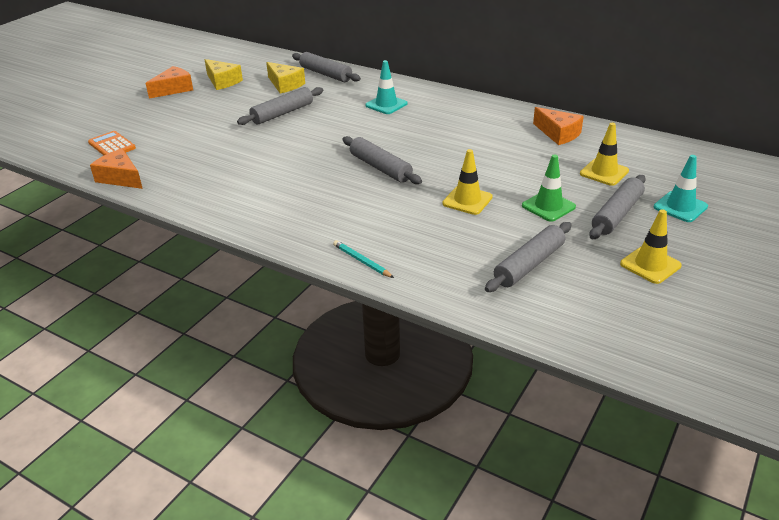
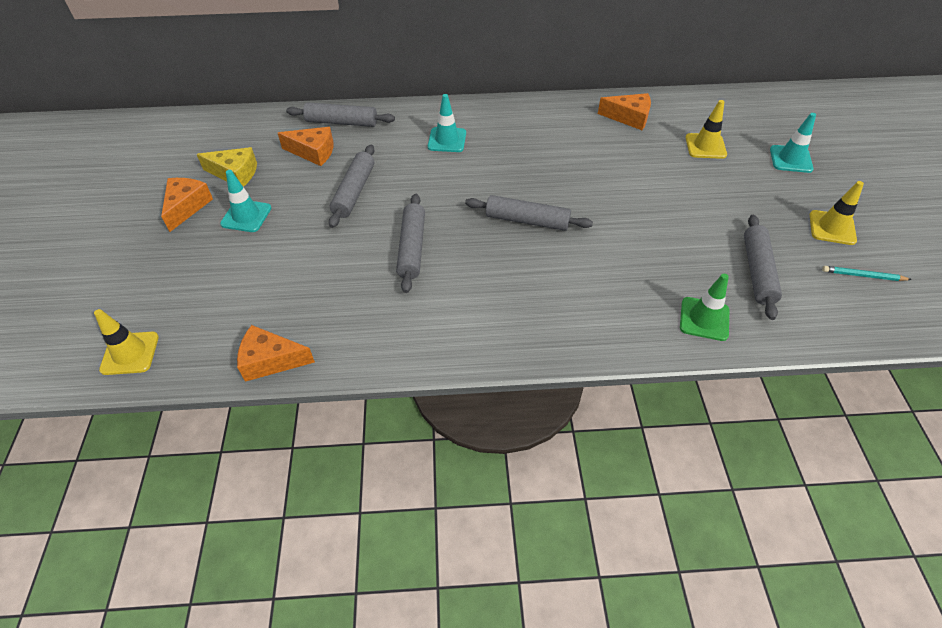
camera: 35 degrees left, 15 degrees up
orange calculator [88,131,136,155] -> none
yellow cheese [266,62,305,93] -> orange cheese [278,127,334,166]
turquoise pencil [333,240,394,278] -> turquoise pencil moved to [822,266,912,281]
yellow traffic cone [442,149,493,215] -> yellow traffic cone moved to [94,309,159,375]
green traffic cone [522,154,576,222] -> green traffic cone moved to [680,274,729,341]
grey rolling pin [589,175,646,239] -> grey rolling pin moved to [396,194,425,293]
none -> turquoise traffic cone [220,170,271,232]

